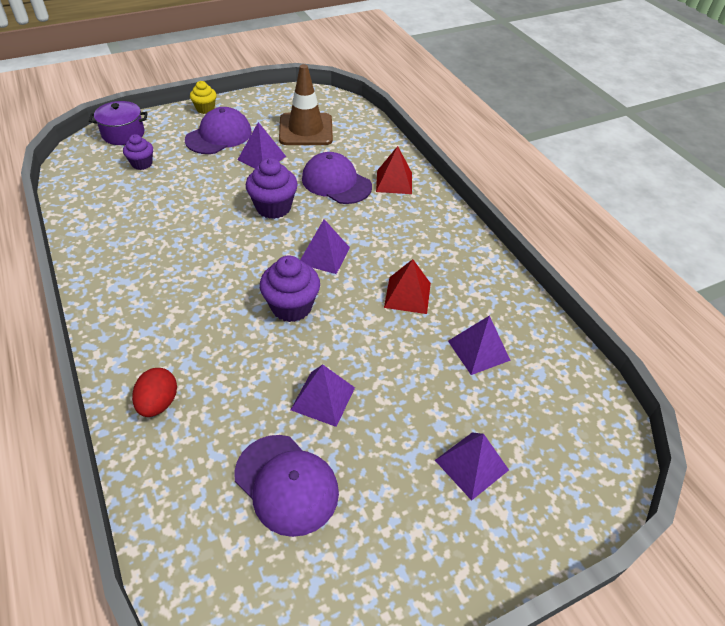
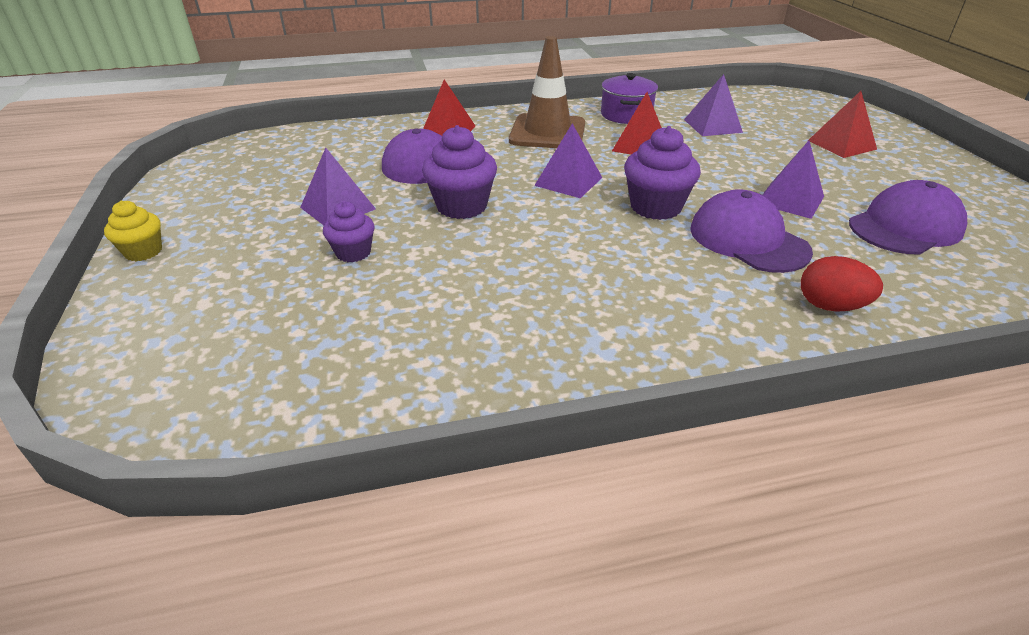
camera: 75 degrees left, 10 degrees down
purple pot [89,101,148,145] -> purple pot moved to [601,73,658,124]
purple cupcake [123,134,153,170] -> purple cupcake moved to [323,201,375,262]
purple cap [185,107,252,154] -> purple cap moved to [690,189,813,273]
brown traffic cone [279,64,333,145] -> brown traffic cone moved to [509,36,585,148]
purple pyramid [435,433,509,501] -> red pyramid [808,91,877,158]

